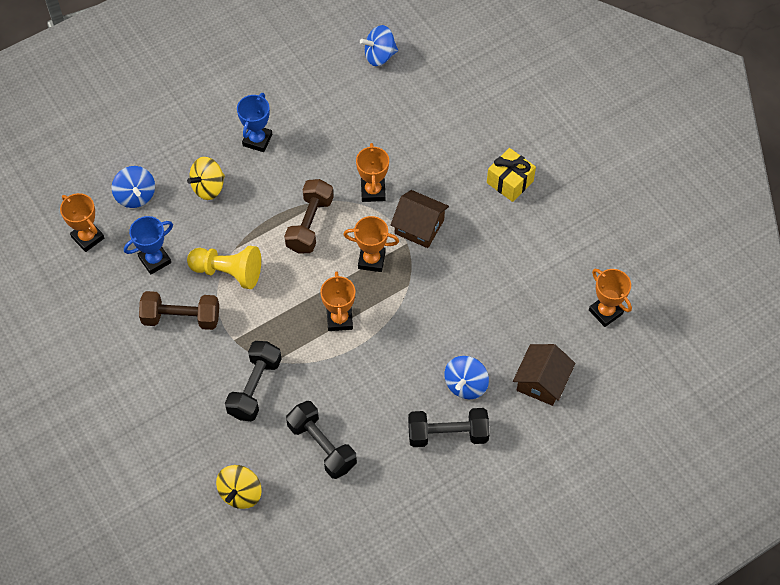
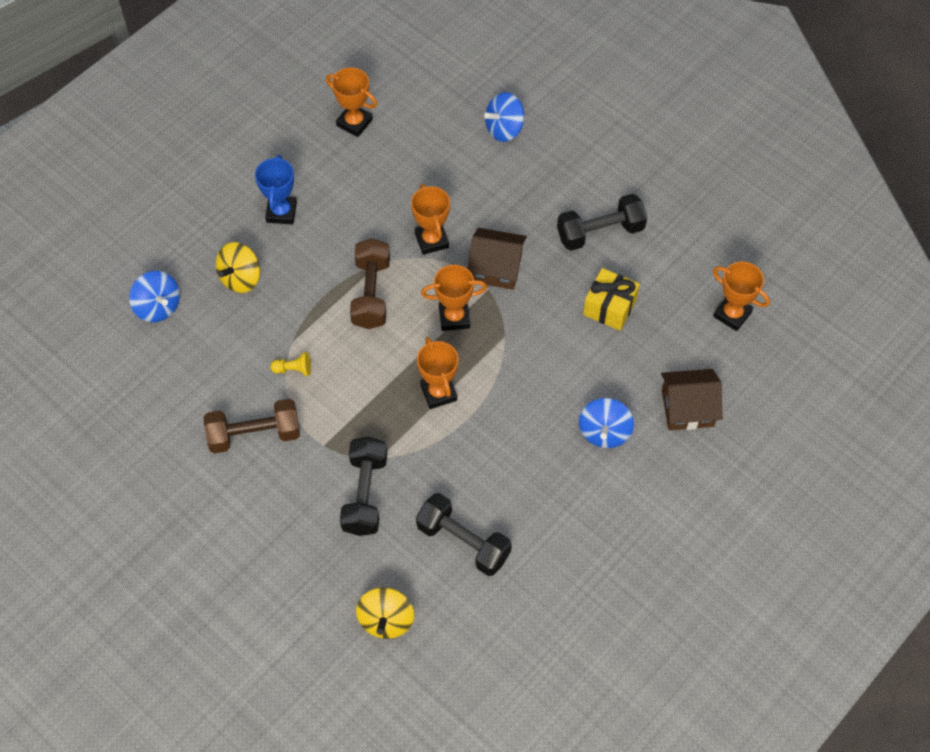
camera: 15 degrees left, 0 degrees up
orange trophy [60,193,104,252] -> orange trophy moved to [326,67,377,137]
blue trophy [124,216,173,274] -> none
yellow pawn [187,246,261,289] -> yellow pawn [270,352,311,376], size x0.46
blue spinning top [360,25,398,66] -> blue spinning top moved to [484,92,524,142]
black dumbbell [408,408,489,447] -> black dumbbell moved to [557,194,647,251]
yellow gift [487,148,536,202] -> yellow gift moved to [583,268,640,331]
brown house [513,344,575,406] -> brown house turned 75 degrees clockwise [661,369,722,430]

